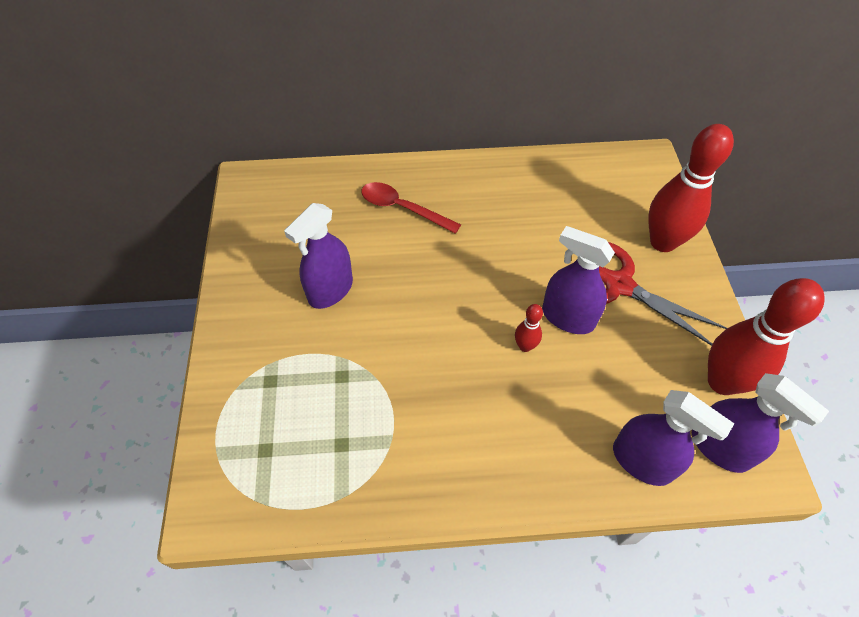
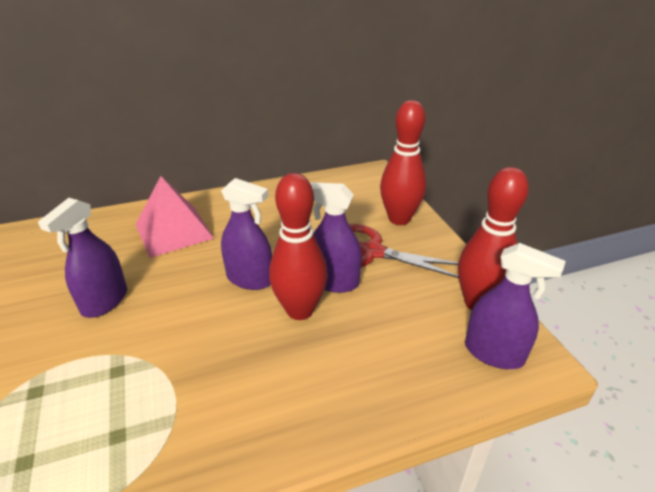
camera: 15 degrees left, 20 degrees down
red spoon [361,182,461,234] -> pink pyramid [135,176,214,258]
red bowling pin [515,304,543,352] -> red bowling pin [269,173,328,320], size x2.23
purple spray bottle [613,390,734,486] -> purple spray bottle moved to [221,178,272,290]

